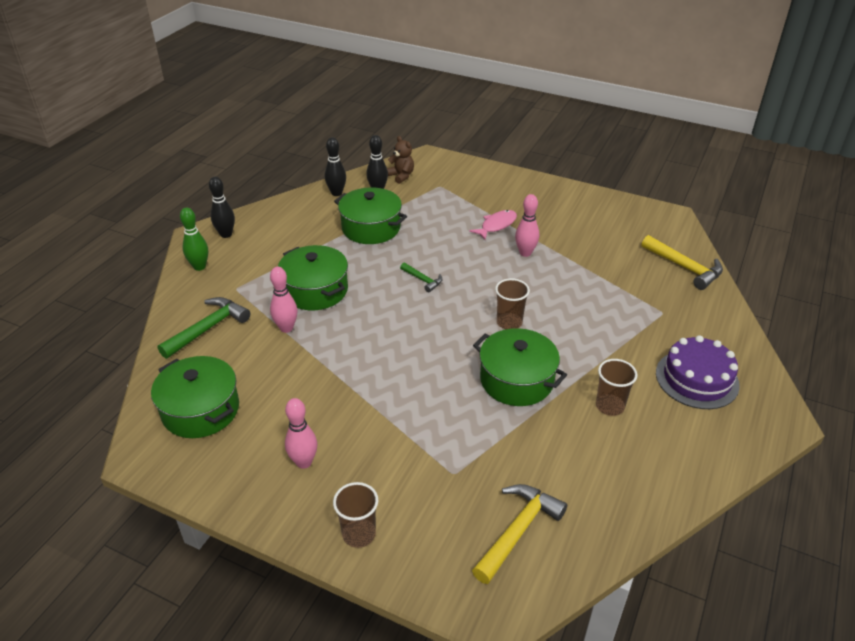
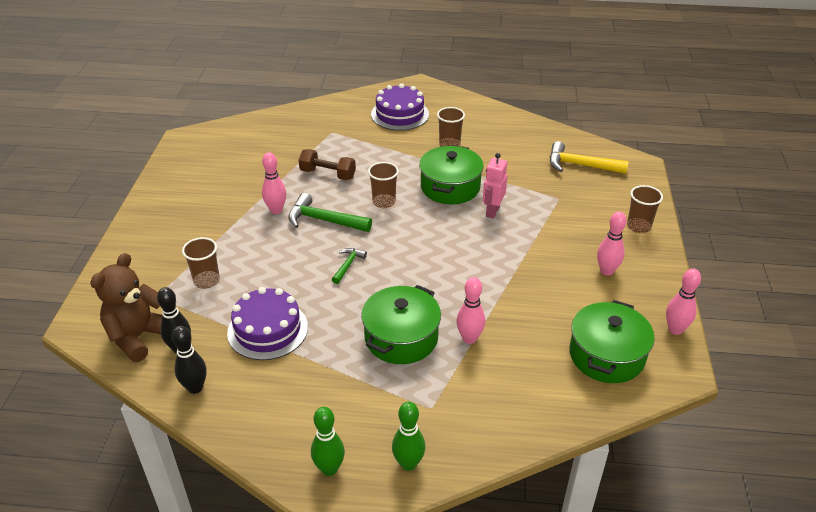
camera: 110 degrees left, 0 degrees up
green hammer [157,297,250,359] -> green hammer moved to [288,193,372,232]
black bowling pin [209,177,235,238] -> green bowling pin [311,407,345,476]
green pot [334,187,407,244] -> purple cake [227,287,308,360]
brown teddy bear [387,136,414,184] -> brown teddy bear [90,253,162,362], size x1.71
pink fish [469,210,517,240] -> none
yellow hammer [642,235,723,290] -> none
none -> brown cup [182,237,220,289]
none -> brown dumbbell [298,149,356,180]
none -> pink robot [483,153,508,219]
none -> pink bowling pin [666,268,701,335]

